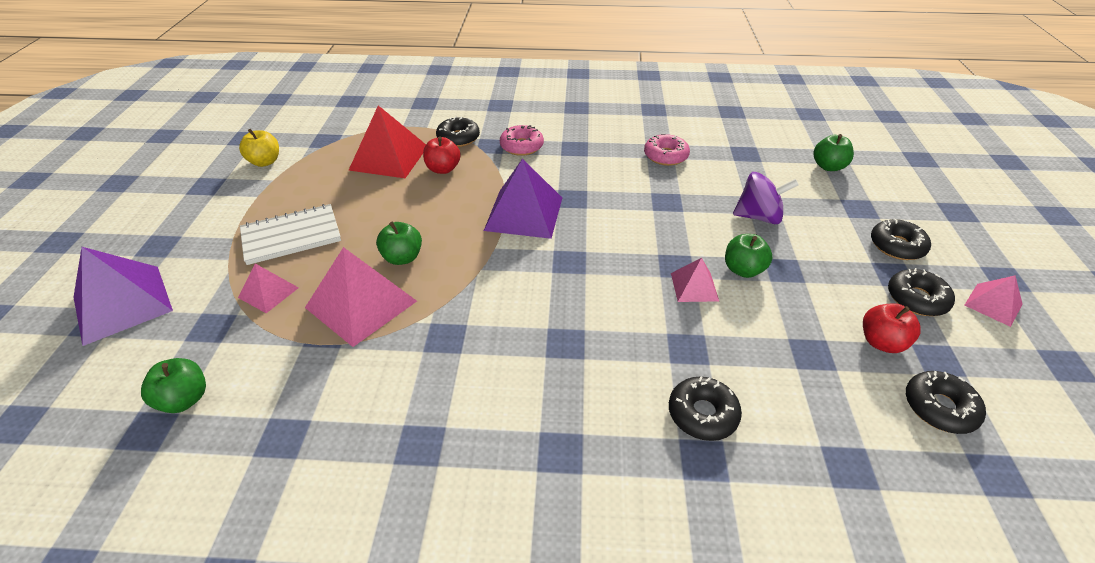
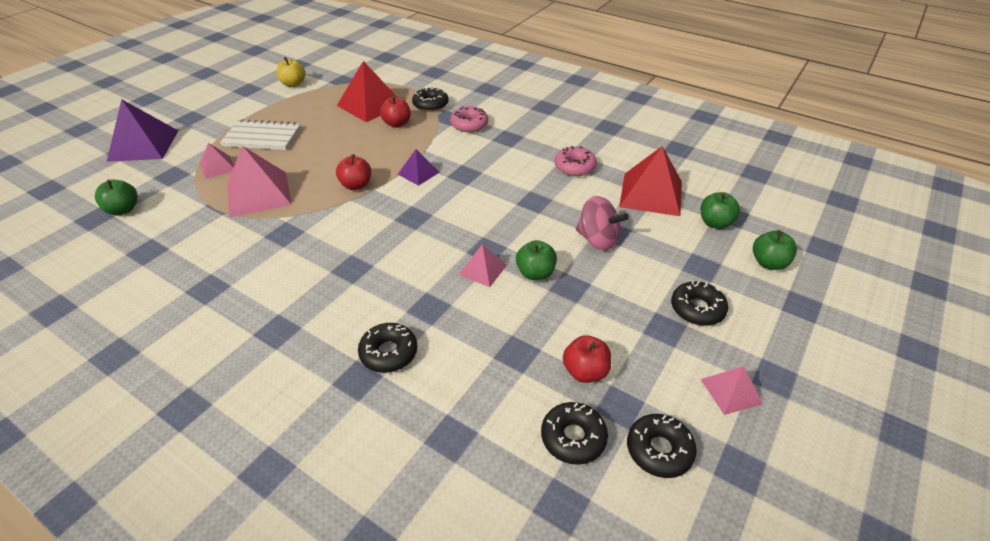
camera: 30 degrees right, 0 degrees up
green apple [376,222,422,265] -> green apple moved to [753,230,797,270]
purple pyramid [484,158,562,239] -> purple pyramid [398,149,440,186], size x0.54
purple spinning top [733,172,799,224] -> pink spinning top [576,196,629,250]
black donut [888,268,955,316] -> black donut moved to [627,414,697,478]
none -> red apple [336,154,371,190]
none -> red pyramid [619,146,682,216]

